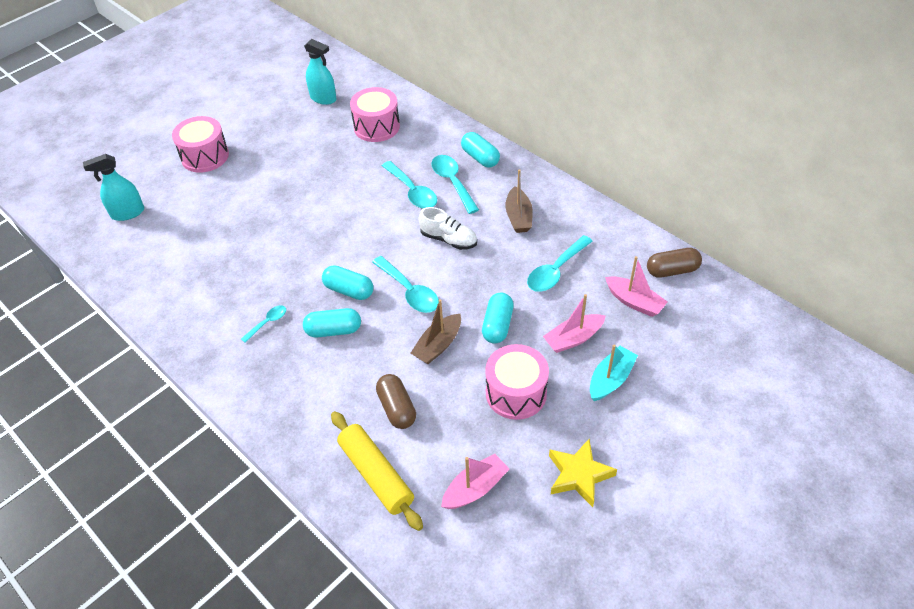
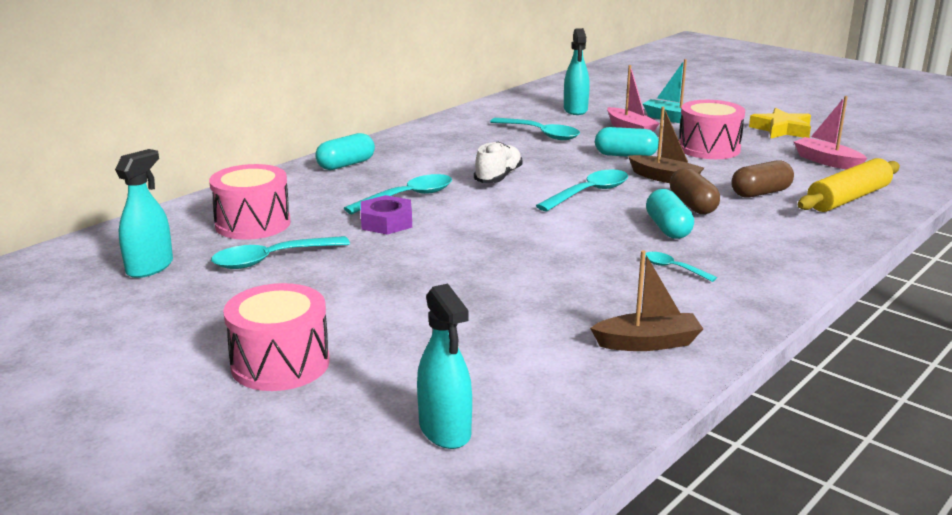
camera: 95 degrees left, 25 degrees down
turquoise capsule [322,265,374,300] -> none
turquoise spoon [431,155,479,214] -> turquoise spoon moved to [211,236,350,269]
brown boat [505,169,533,233] -> brown boat moved to [590,250,703,351]
pink boat [605,256,667,317] -> turquoise spray bottle [564,28,590,115]
brown capsule [647,248,702,278] -> brown capsule moved to [670,168,720,214]
none -> purple nut [361,195,412,235]

